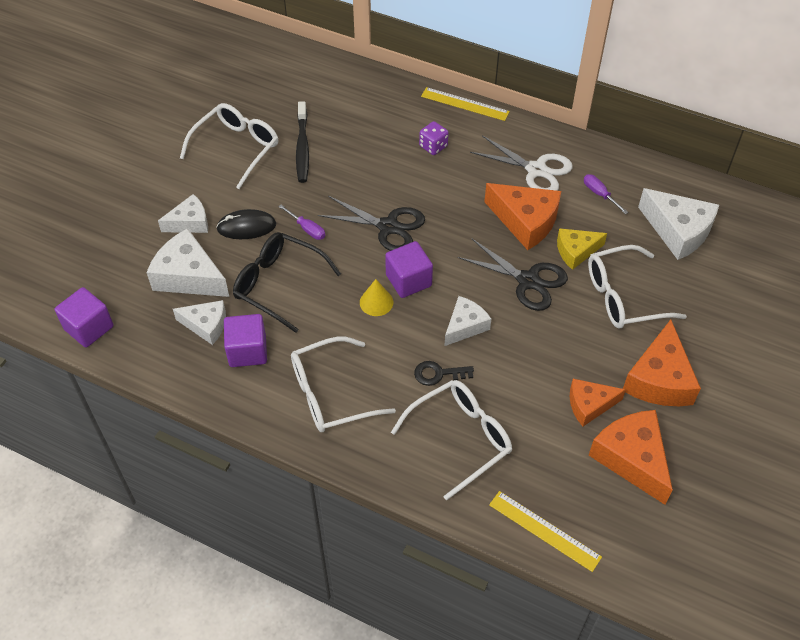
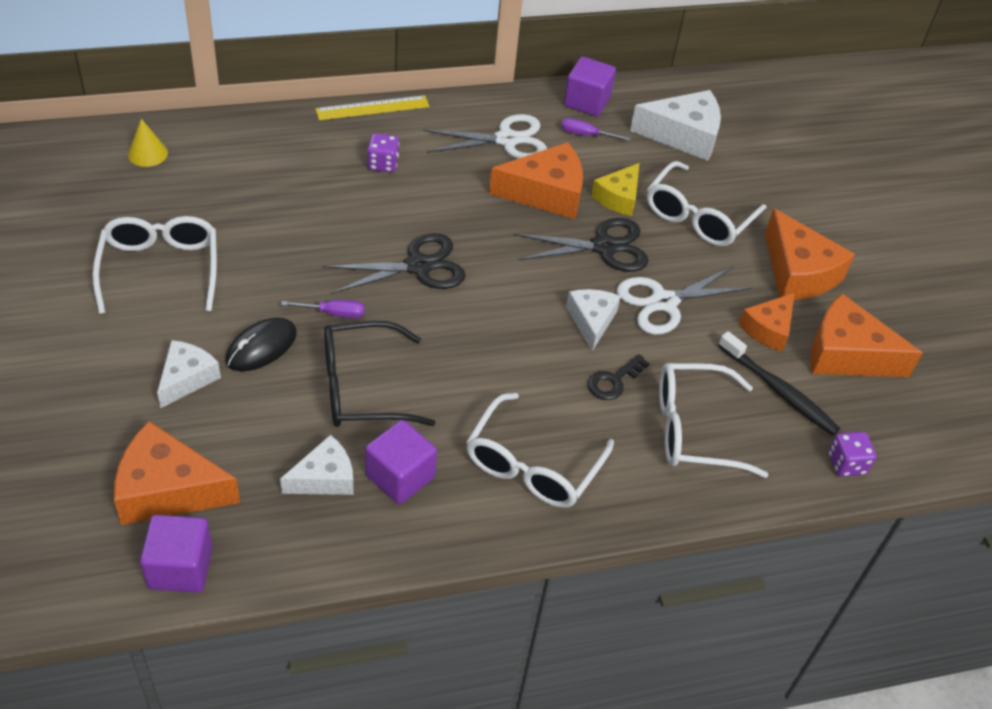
camera: 45 degrees left, 5 degrees down
white cheese [147,228,229,297] -> none
black toothbrush [296,101,309,183] -> black toothbrush moved to [718,331,840,436]
yellow cone [360,279,394,316] -> yellow cone moved to [128,119,168,167]
purple cube [385,241,433,298] -> purple cube moved to [564,56,616,116]
white glasses [391,380,512,500] -> white glasses turned 105 degrees counterclockwise [659,363,768,478]
yellow ruler [489,491,602,572] -> purple dice [828,431,876,477]
none -> orange cheese [114,421,240,525]
none -> white scissors [617,266,752,335]

